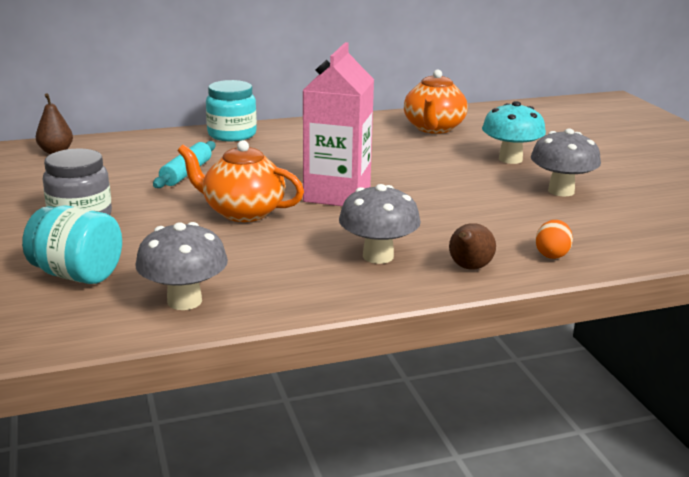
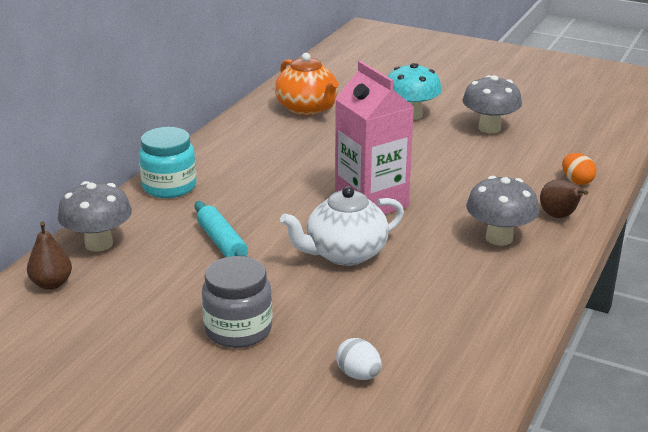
camera: 45 degrees left, 5 degrees up
turquoise jar [22,205,122,284] -> white egg [336,338,381,380]
grey mushroom [135,222,228,310] -> grey mushroom moved to [58,181,132,252]
orange teapot [178,140,304,222] -> white teapot [280,186,404,266]

